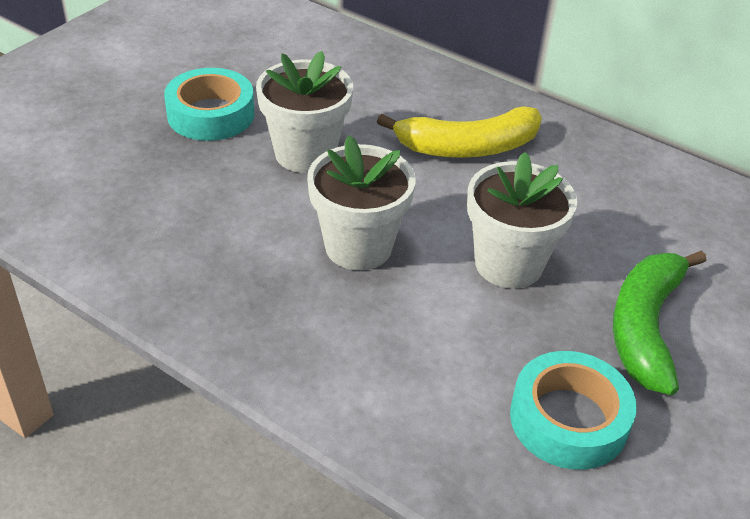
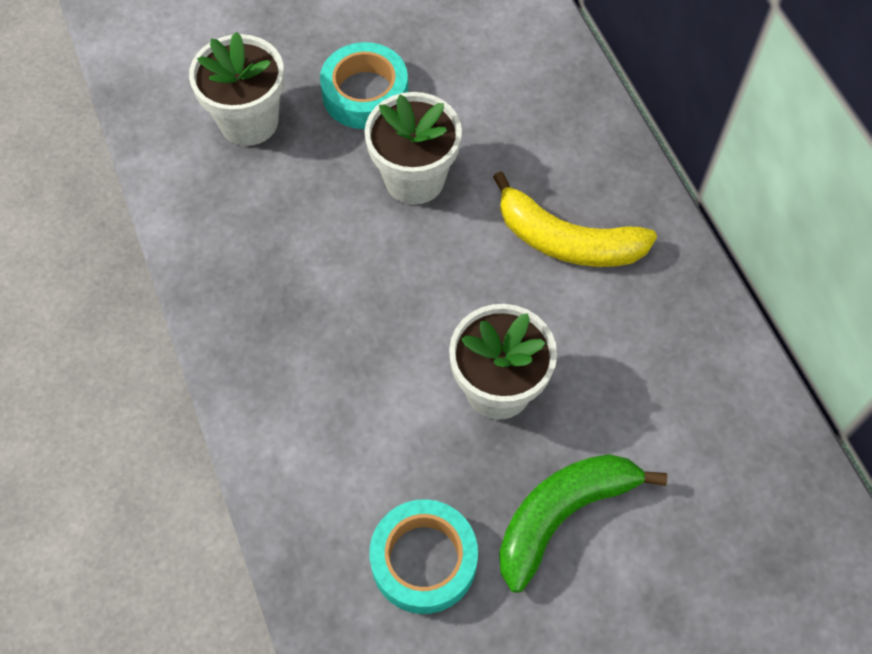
camera: 35 degrees right, 20 degrees up
white flower pot [307,135,415,270] -> white flower pot moved to [189,32,284,146]

